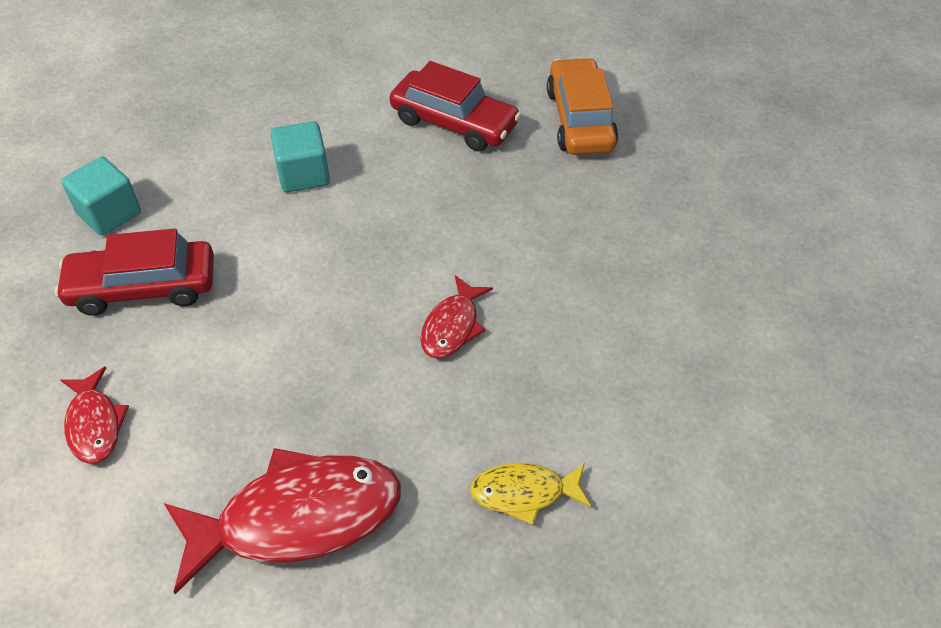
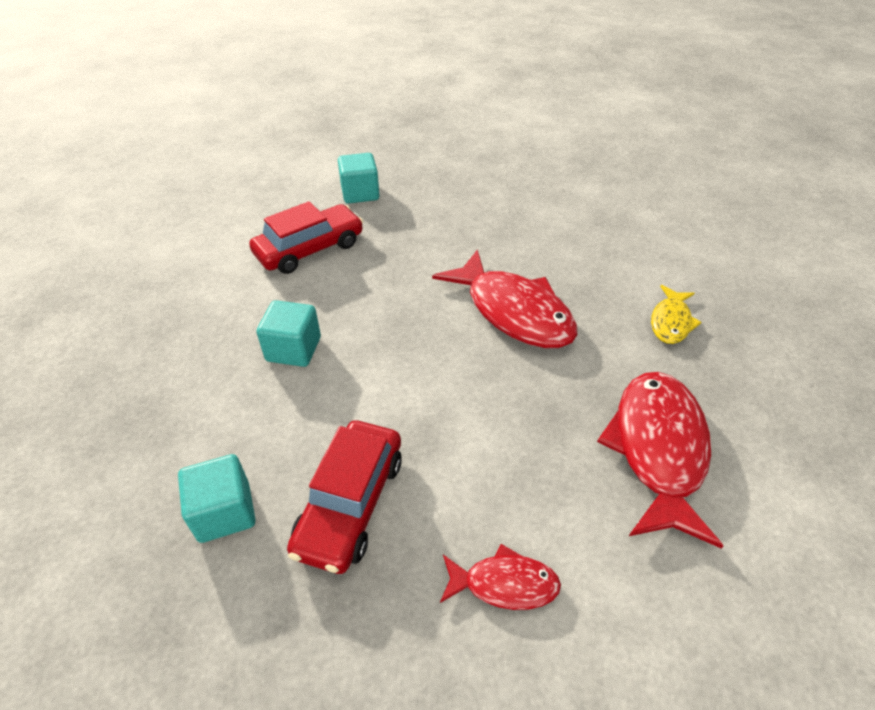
camera: 65 degrees left, 5 degrees down
red fish [421,275,493,358] -> red fish [432,249,577,348], size x1.92
orange car [547,58,618,155] -> turquoise cube [338,153,379,204]

